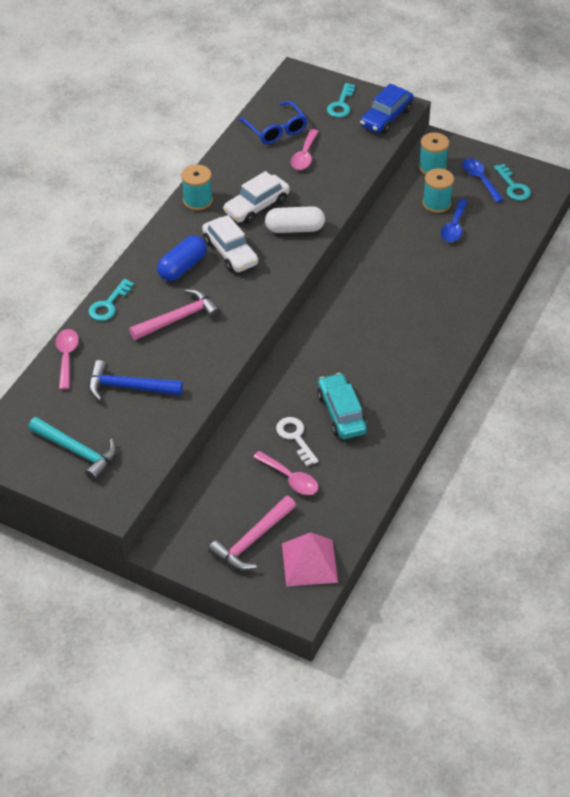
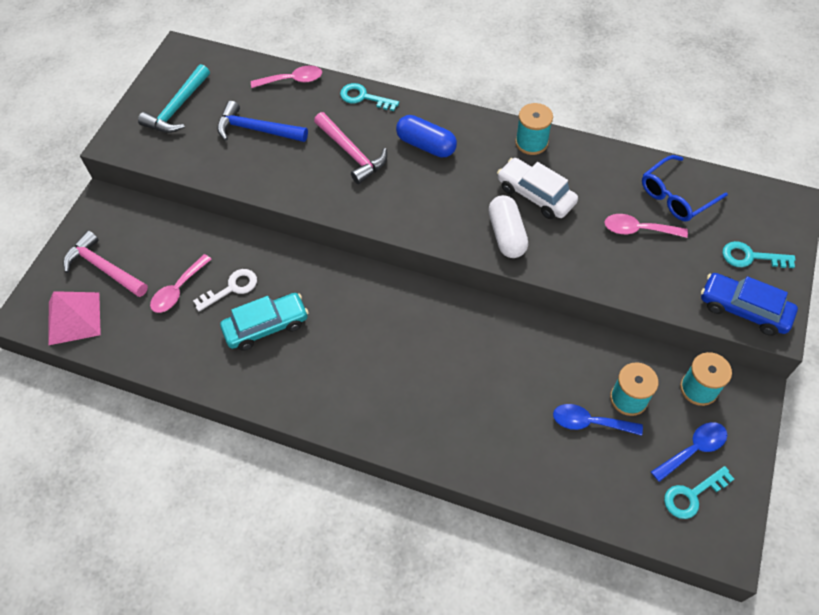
camera: 85 degrees right, 10 degrees up
blue hammer [89,360,183,401] -> blue hammer turned 75 degrees counterclockwise [217,101,308,142]
white car [202,215,258,272] -> none

